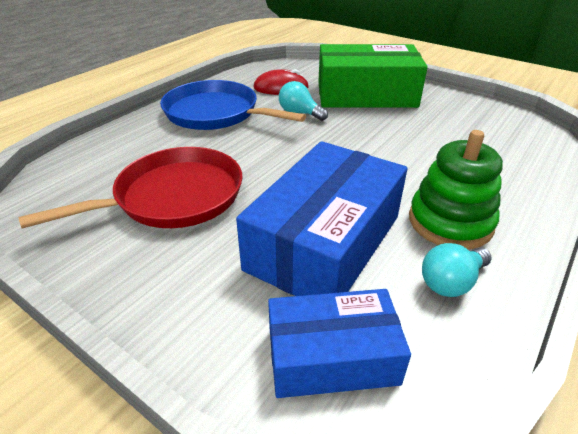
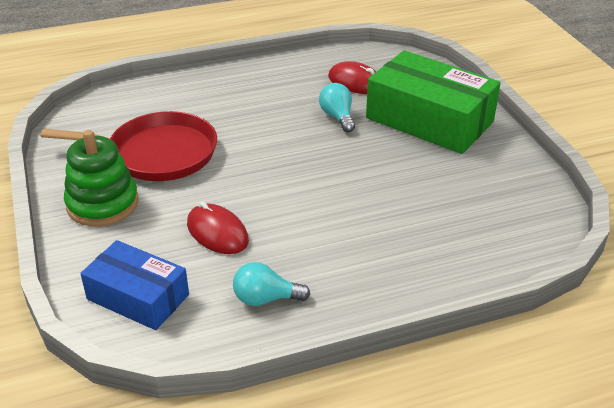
camera: 35 degrees right, 0 degrees up
blue pan [160,80,306,130] -> none
blue box [236,141,407,296] -> red mouse [187,202,249,254]
green stacking toy [409,130,503,249] -> green stacking toy moved to [64,130,139,226]

